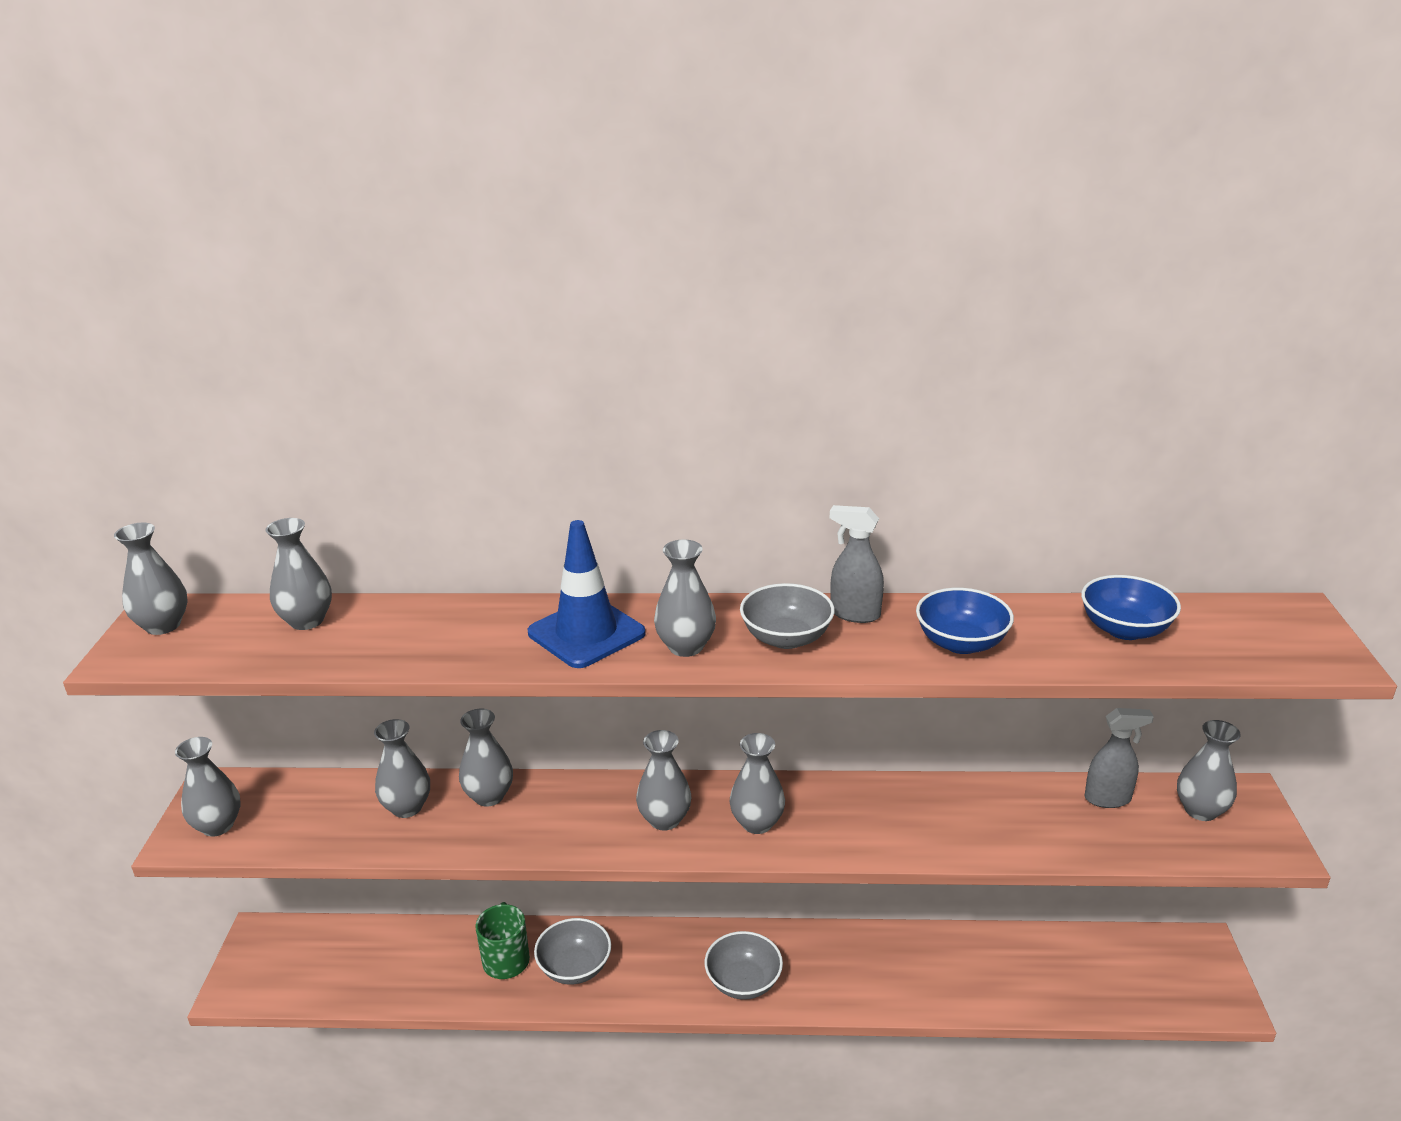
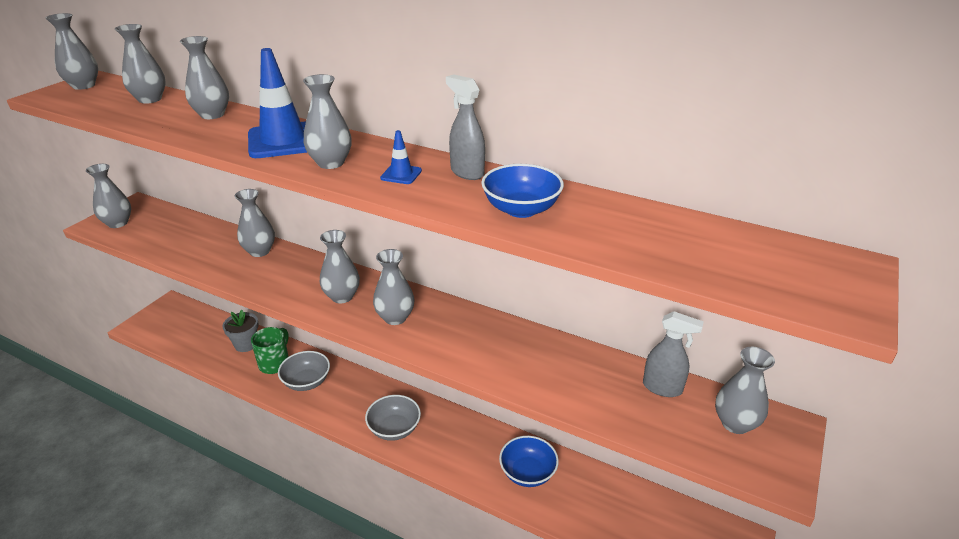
camera: 25 degrees right, 5 degrees up
grey vase [374,719,430,818] -> grey vase moved to [180,36,229,119]
grey bowl [740,583,835,649] -> blue traffic cone [380,130,422,184]
blue bowl [1081,575,1181,640] -> blue bowl moved to [499,436,559,487]
none -> grey flower pot [223,310,259,352]

